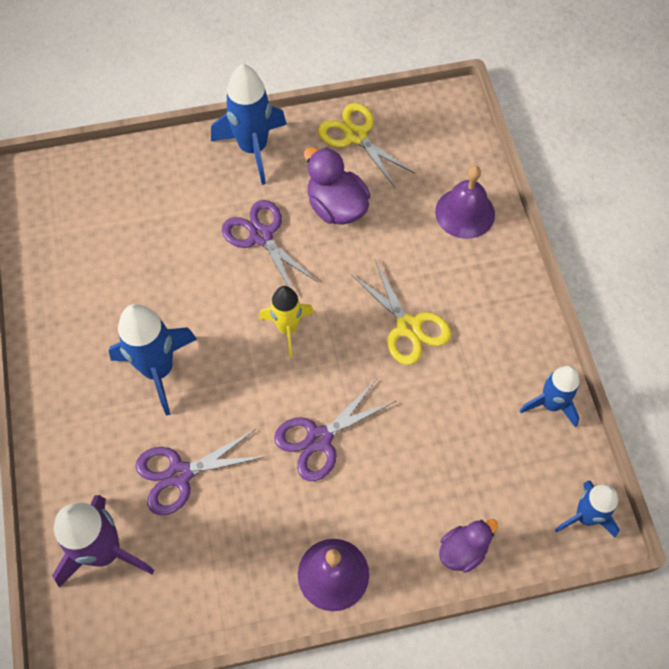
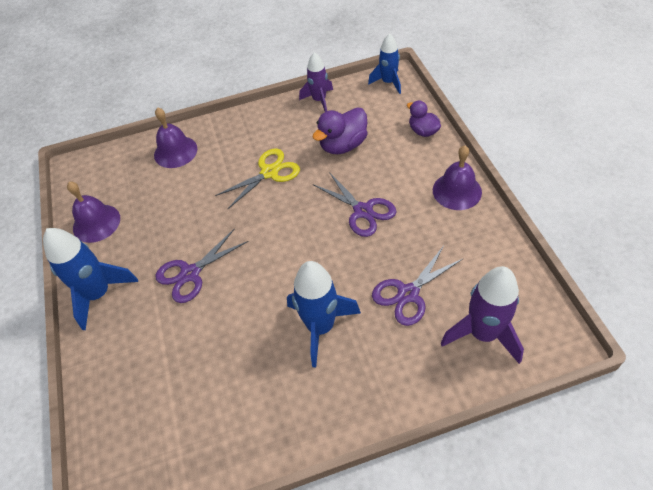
camera: 90 degrees left, 10 degrees down
purple scissors [136,429,267,515] -> purple scissors turned 75 degrees clockwise [372,246,464,326]
yellow rocket [259,286,314,357] -> none
purple duck [304,147,370,225] -> purple duck moved to [313,107,368,154]
yellow scissors [318,103,415,187] -> purple bell [67,182,120,243]
blue rocket [520,366,580,428] -> purple rocket [299,52,333,112]

